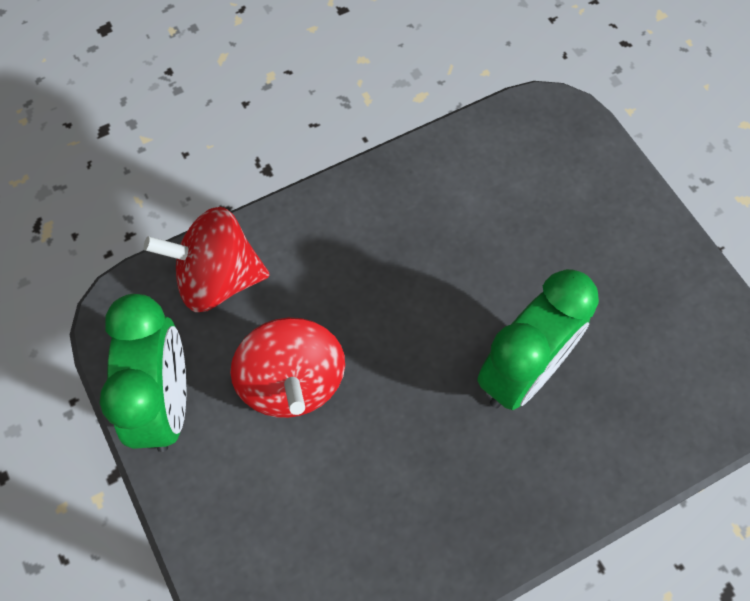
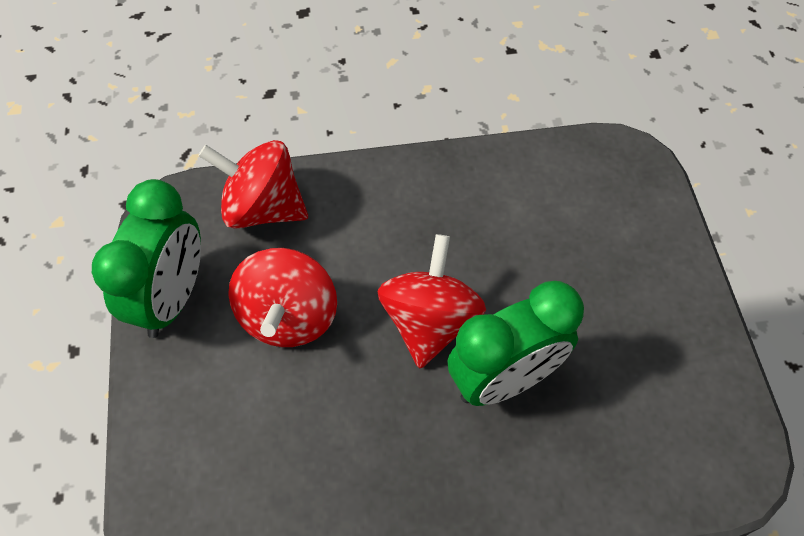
camera: 20 degrees right, 5 degrees down
none -> red spinning top [378,234,486,368]

